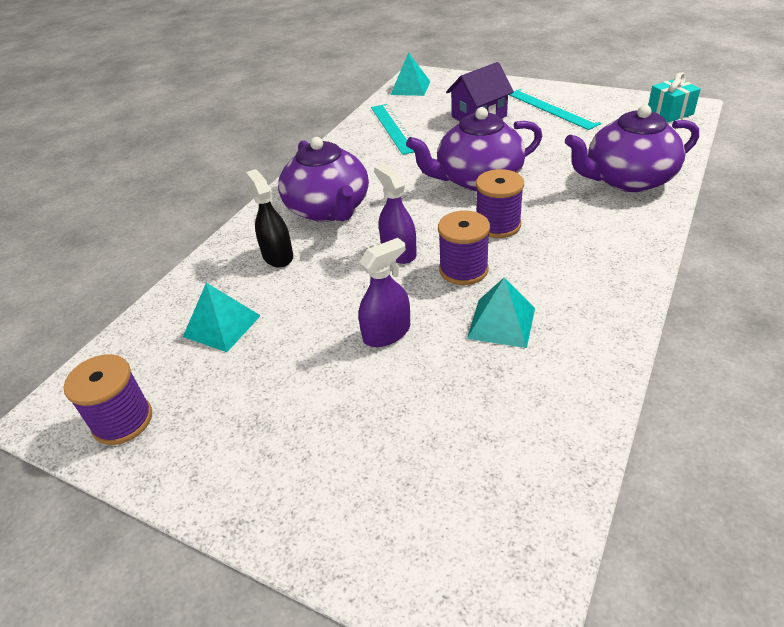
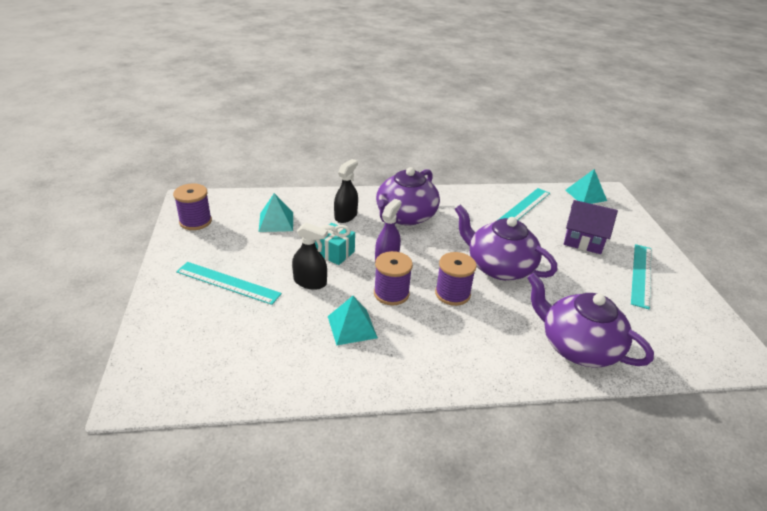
camera: 50 degrees right, 5 degrees down
purple spray bottle [358,238,410,347] -> black spray bottle [292,223,328,290]
turquoise gift [648,72,701,122] -> turquoise gift moved to [315,223,355,265]
none -> turquoise ruler [176,262,282,305]

